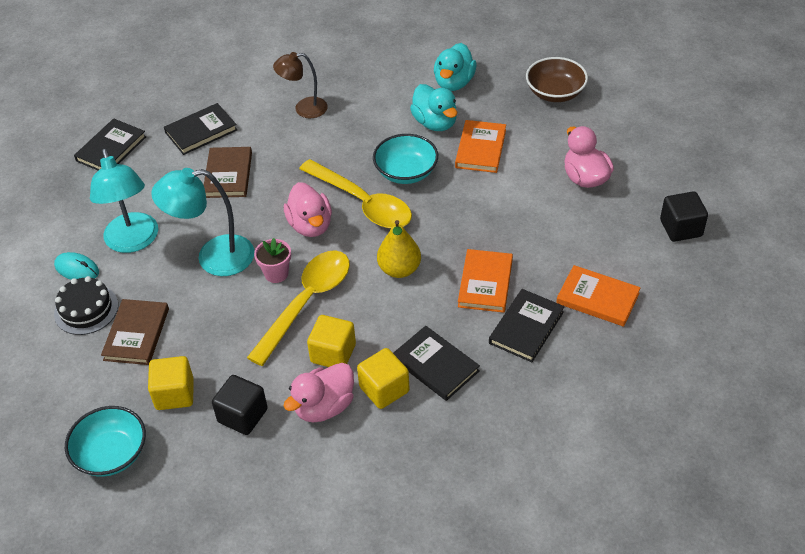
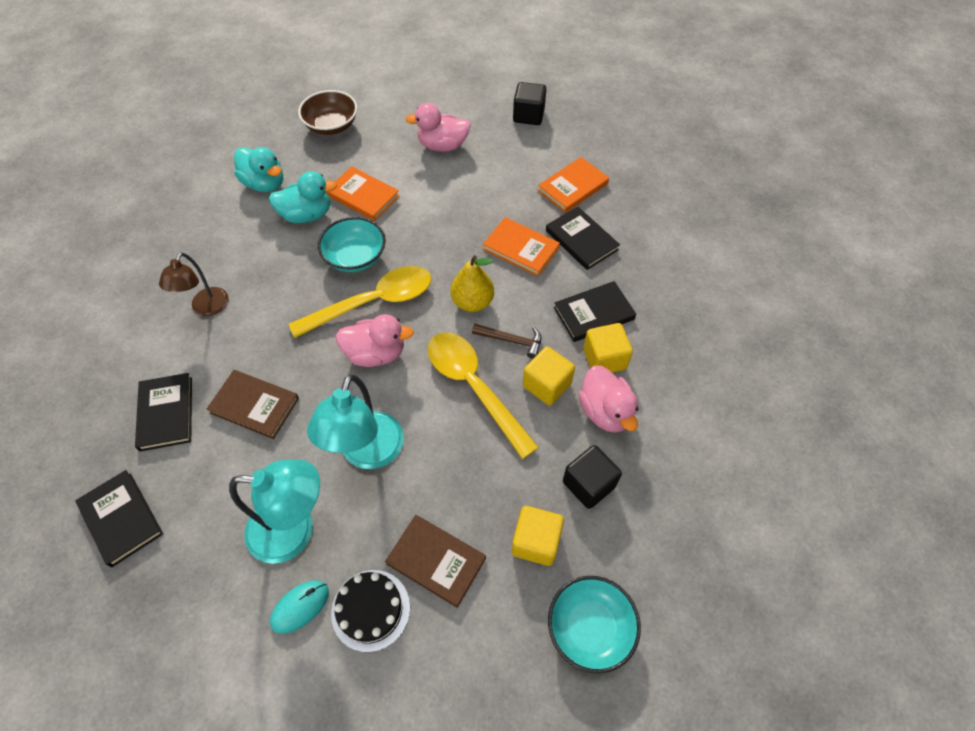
camera: 70 degrees left, 10 degrees up
pink flower pot [254,238,291,283] -> none
none -> brown hammer [472,324,541,359]

